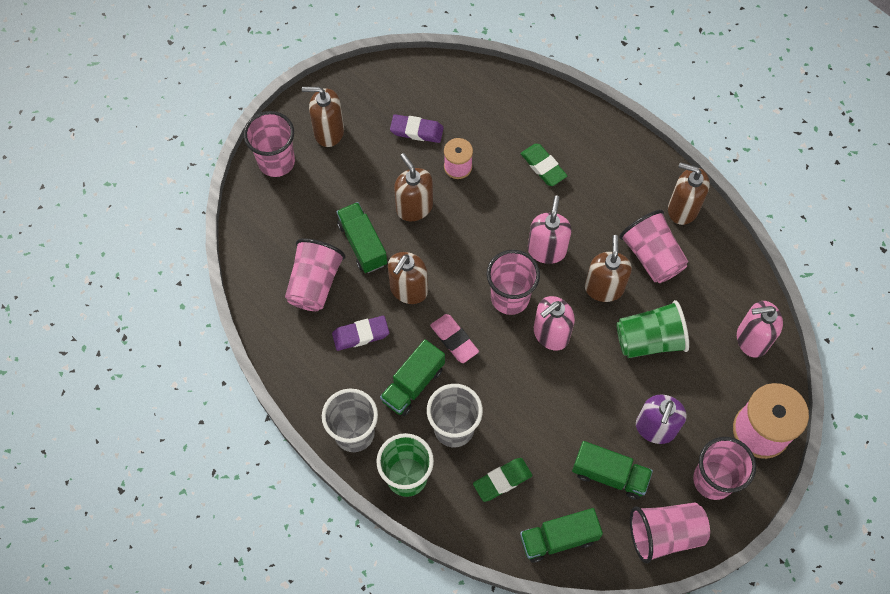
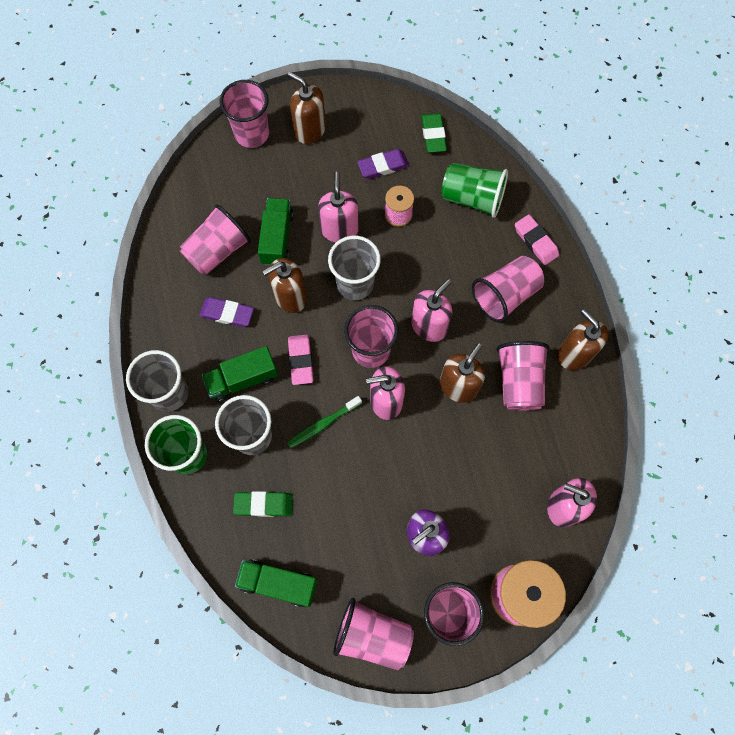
camera: 30 degrees right, 5 degrees up
purple eraser [390,114,444,143] -> purple eraser turned 60 degrees counterclockwise [357,149,409,179]
brown soap dispenser [394,153,433,221] -> pink soap dispenser [318,172,359,242]
green eraser [521,144,567,186] -> green eraser moved to [421,113,447,153]
green truck [572,441,653,499] -> none
green cup [616,300,689,358] -> green cup moved to [441,163,508,218]
none -> green toothbrush [287,396,362,448]
none -> grey cup [328,236,381,300]
none -> pink cup [472,256,544,323]
none -> pink eraser [515,215,559,265]

